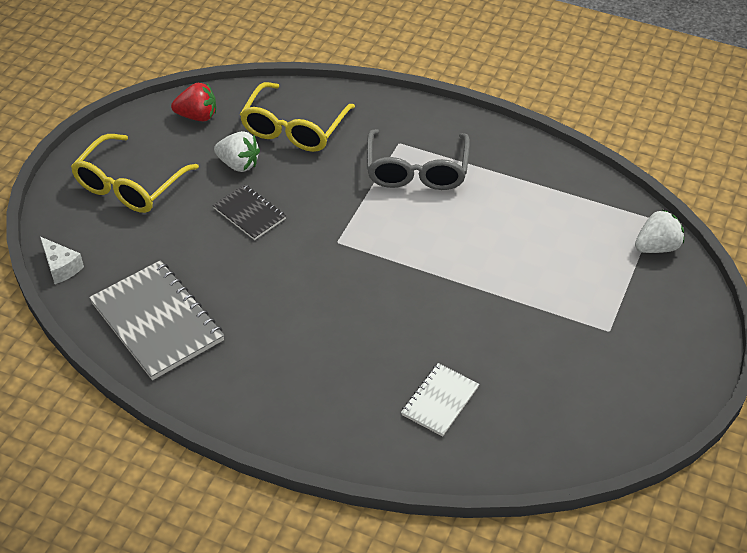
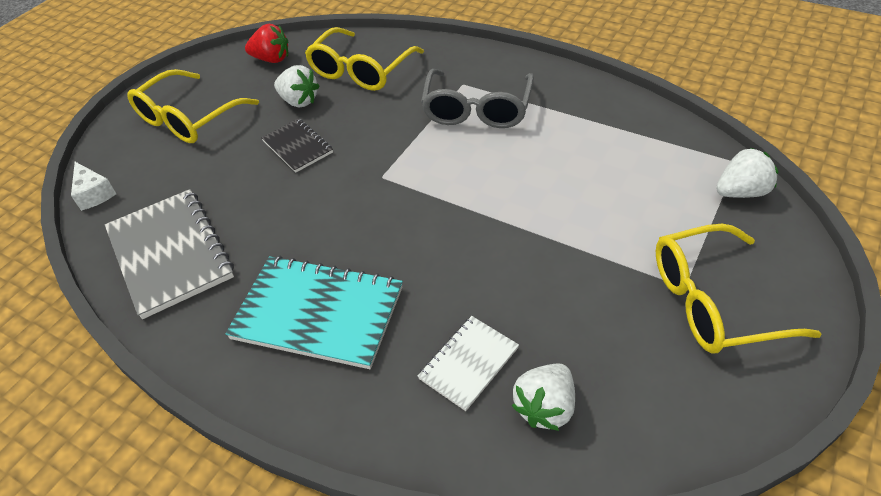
camera: 10 degrees right, 0 degrees up
none -> turquoise notebook [225,256,403,369]
none -> white strawberry [512,364,575,431]
none -> yellow glasses [656,224,821,353]

